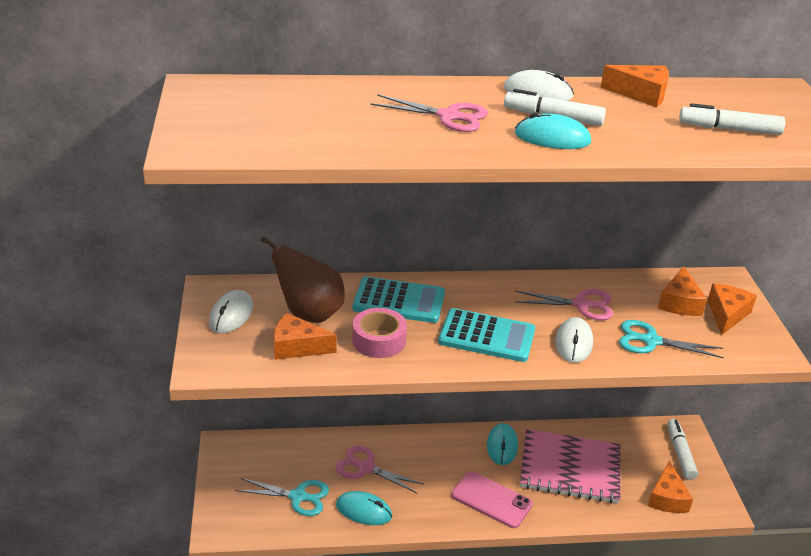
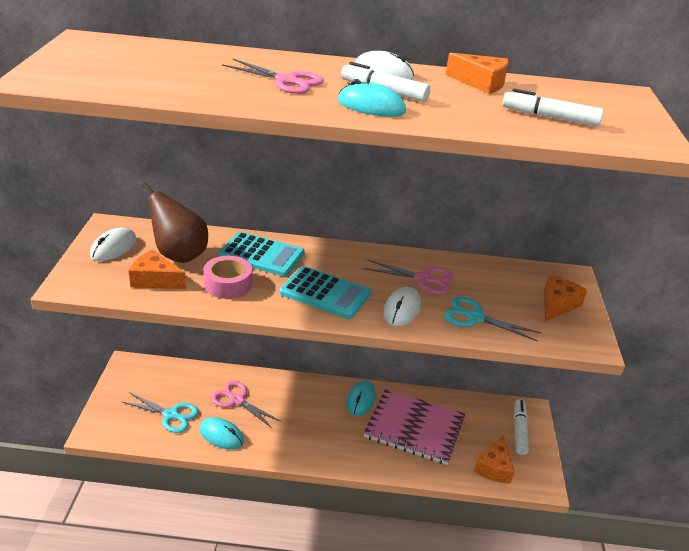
camera: 10 degrees right, 0 degrees up
pink phone [451,471,533,528] -> none
orange cheese [658,266,707,316] -> none

